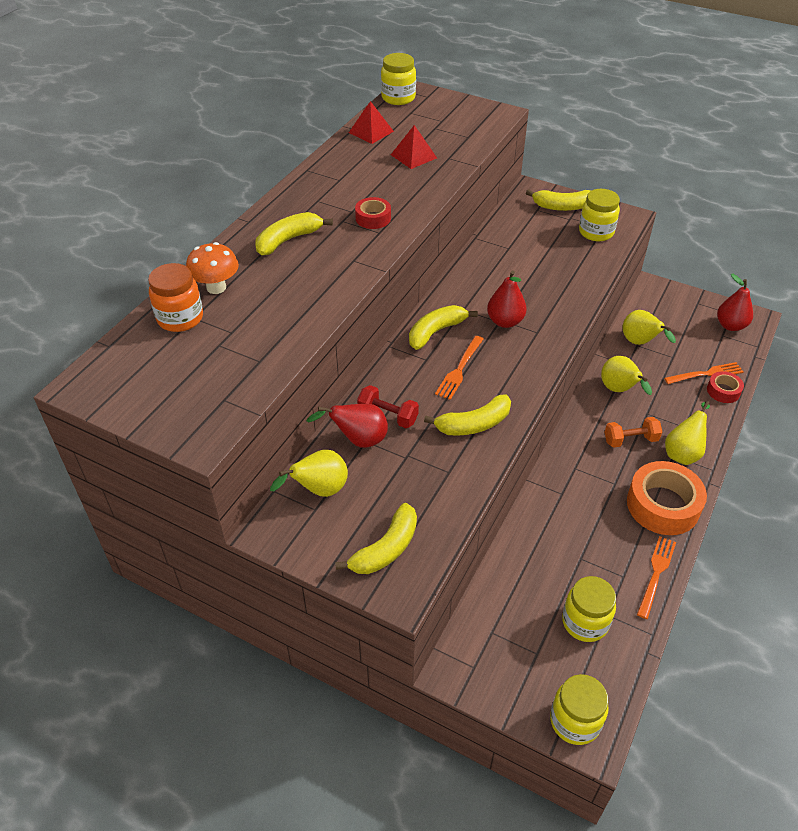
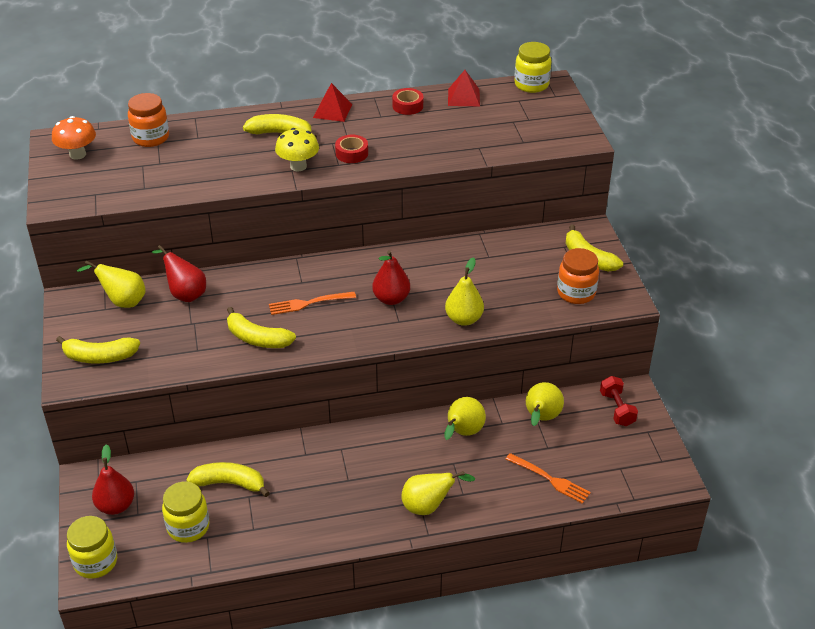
camera: 50 degrees right, 5 degrees down
orange mushroom [186,242,239,294] -> orange mushroom moved to [52,116,96,160]
red dumbbell [357,385,419,428] -> red dumbbell moved to [600,376,638,426]
red pyramid [391,125,437,169] -> red pyramid moved to [313,83,352,122]
yellow banana [409,305,478,350] -> yellow banana moved to [187,462,270,497]
yellow jar [579,189,620,241] -> orange jar [557,248,599,304]
orange dumbbell [605,417,662,448] -> none
orange tape [627,461,707,535] -> none
orange fork [637,536,676,619] -> none
red tape [707,371,744,403] -> red tape moved to [392,88,423,115]
red pear [717,274,753,331] -> red pear moved to [92,444,134,515]
none -> yellow mushroom [275,128,319,171]
none -> yellow pear [445,257,484,326]

